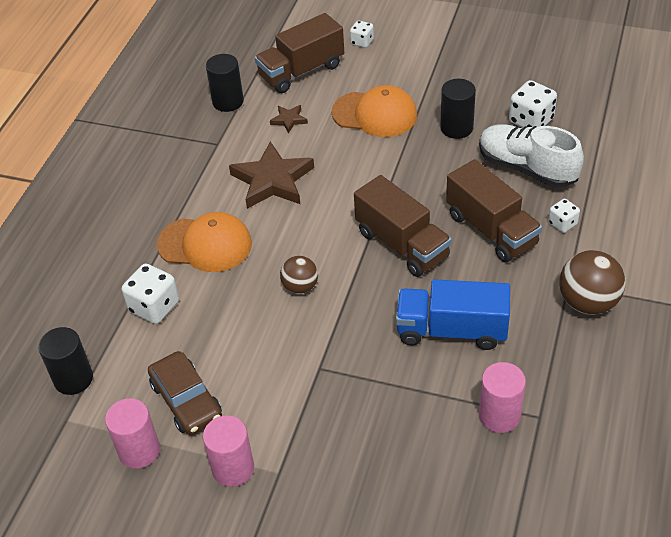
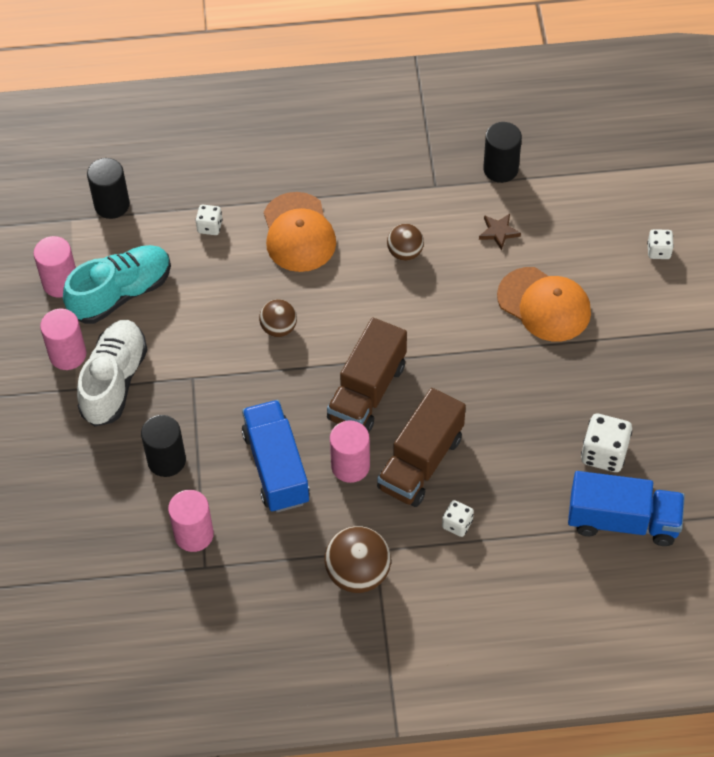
camera: 65 degrees right, 10 degrees up
white dice [122,264,179,324] -> white dice [195,205,223,235], size x0.59
brown car [148,351,222,435] -> turquoise shoe [63,245,171,324]
brown star [229,141,314,209] -> brown ball [387,224,424,261]
brown truck [255,13,344,93] -> none
orange cap [332,85,417,137] -> orange cap turned 45 degrees counterclockwise [497,267,591,342]
black cylinder [440,79,476,139] -> black cylinder moved to [141,415,186,477]
white shoe [479,124,584,188] -> white shoe moved to [77,320,148,427]
none -> pink cylinder [330,420,370,483]
none -> blue truck [568,471,685,546]

